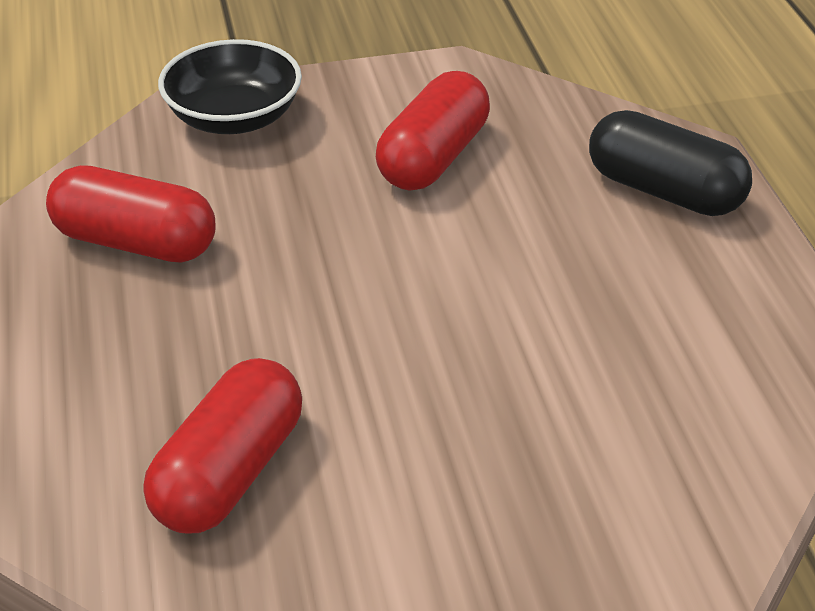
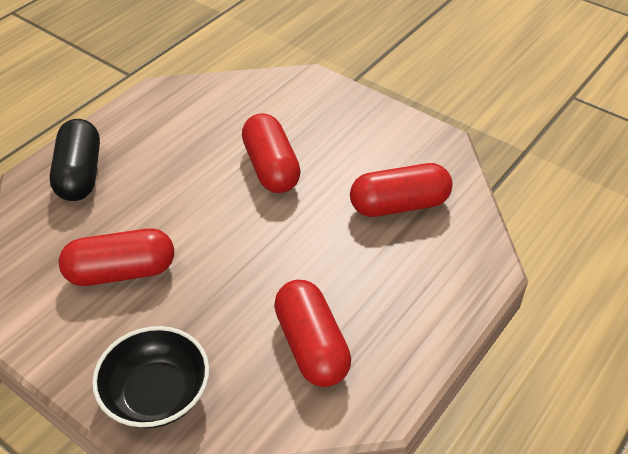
camera: 130 degrees left, 5 degrees up
none -> red capsule [242,113,301,193]

